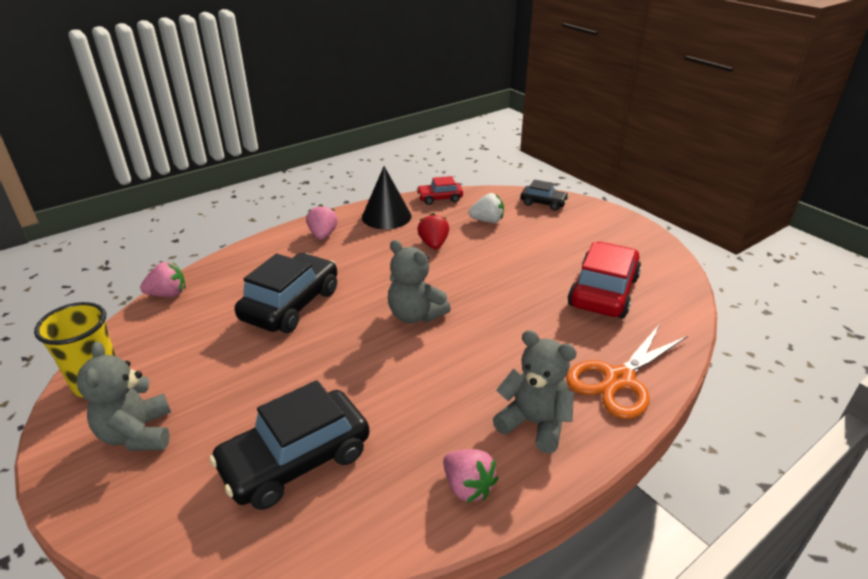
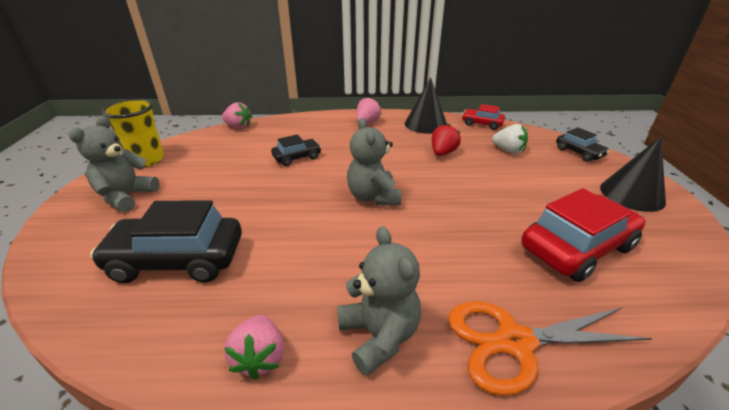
camera: 35 degrees right, 0 degrees up
black car [235,253,337,333] -> black car [271,134,321,166], size x0.53
none -> black cone [600,137,666,212]

